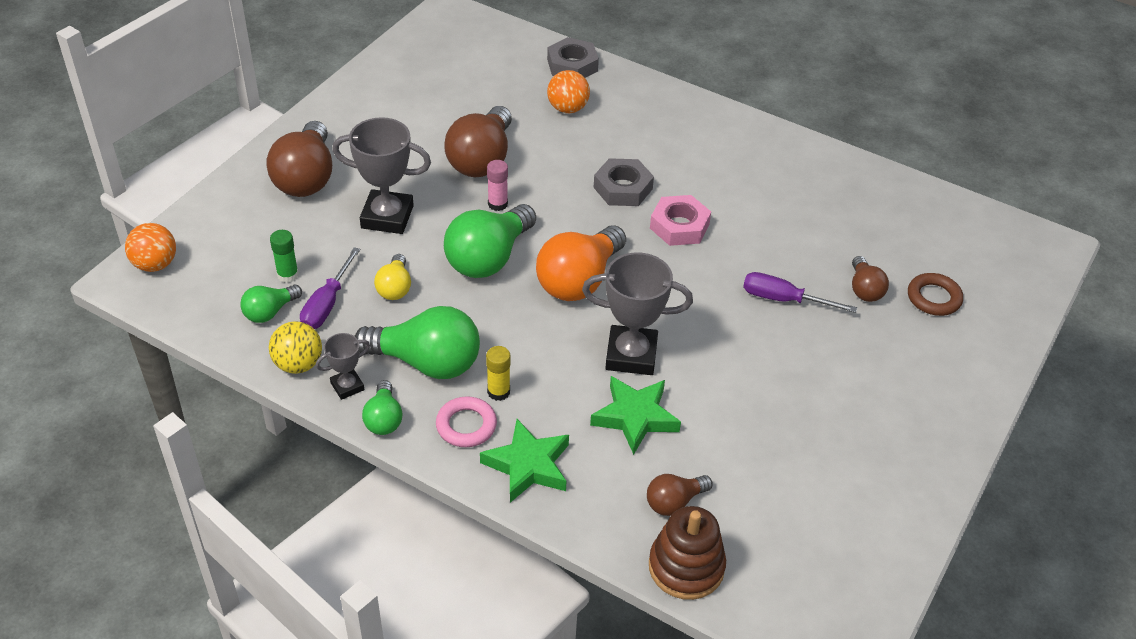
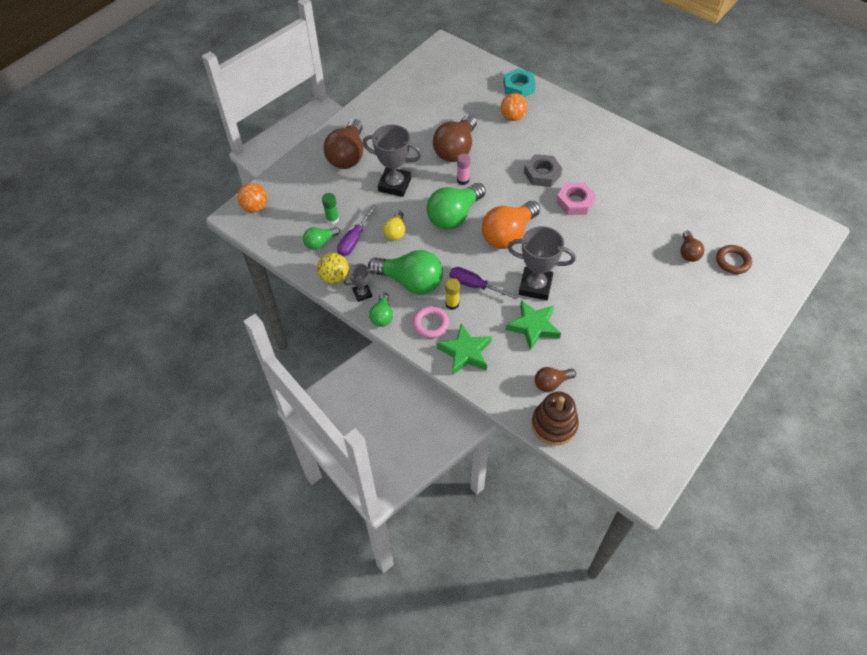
camera: 10 degrees right, 10 degrees up
grey nut [547,37,599,78] -> turquoise nut [503,68,536,97]
purple screwdriver [743,272,857,313] -> purple screwdriver moved to [450,267,519,300]

